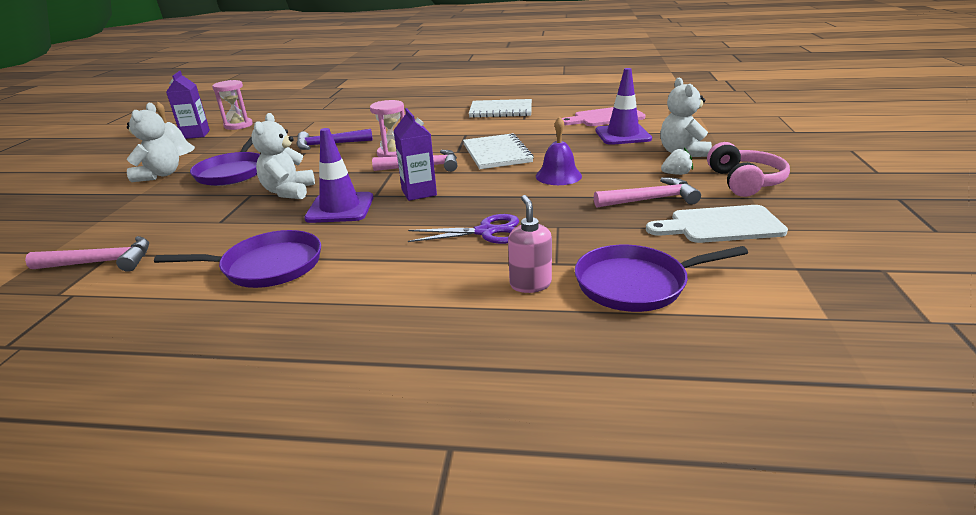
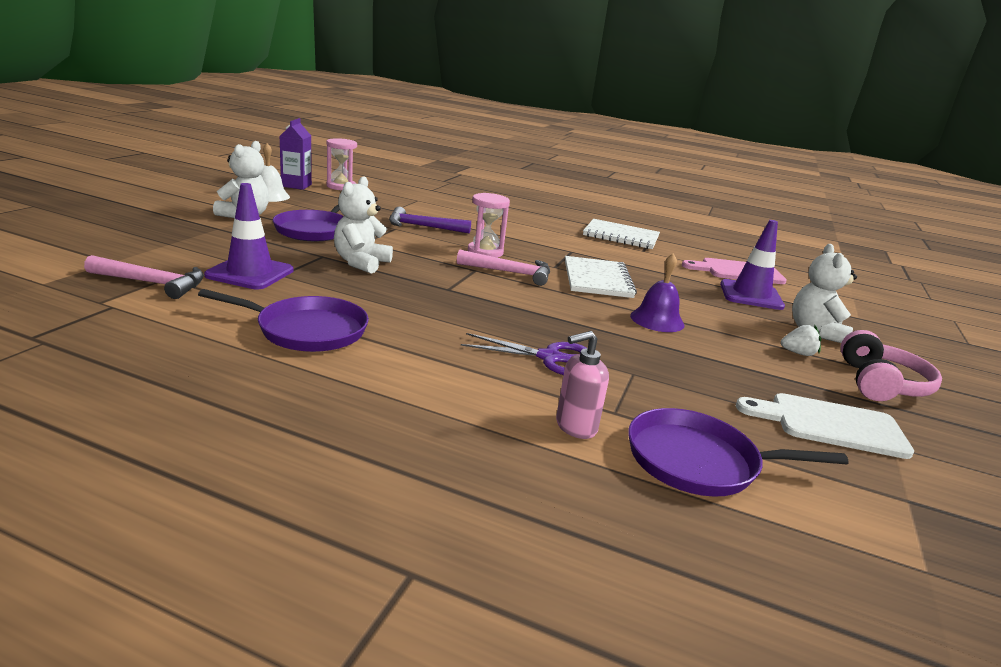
camera: 10 degrees right, 5 degrees down
purple traffic cone [304,128,373,223] -> purple traffic cone moved to [204,183,293,289]
purple carton [394,108,437,201] -> none
pink soap dispenser [508,195,552,293] -> pink soap dispenser turned 120 degrees counterclockwise [556,331,609,439]
pink hammer [594,177,701,207] -> none

